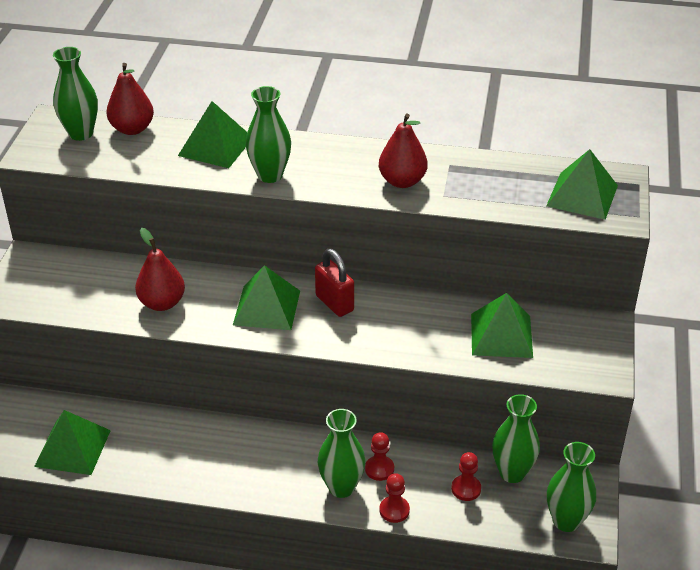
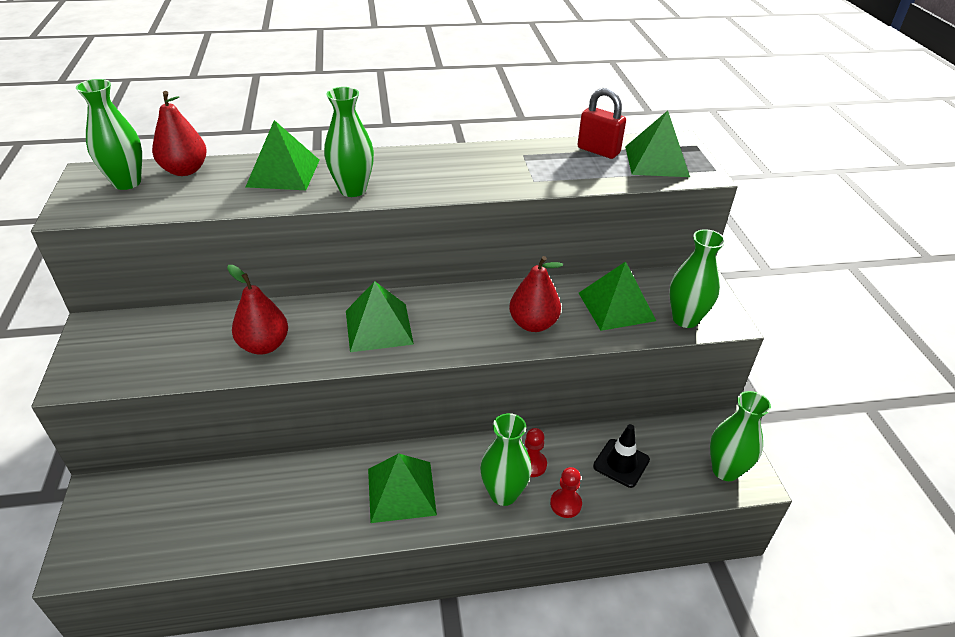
camera: 20 degrees left, 0 degrees up
green pyramid [34,410,111,475] -> green pyramid moved to [368,453,437,523]
red padlock [315,249,354,317] -> red padlock moved to [578,88,626,159]
red pear [379,113,428,188] -> red pear moved to [509,256,563,332]
red pawn [451,452,481,501] -> black traffic cone [593,424,650,488]
green vase [492,394,540,483] -> green vase moved to [669,229,725,328]

